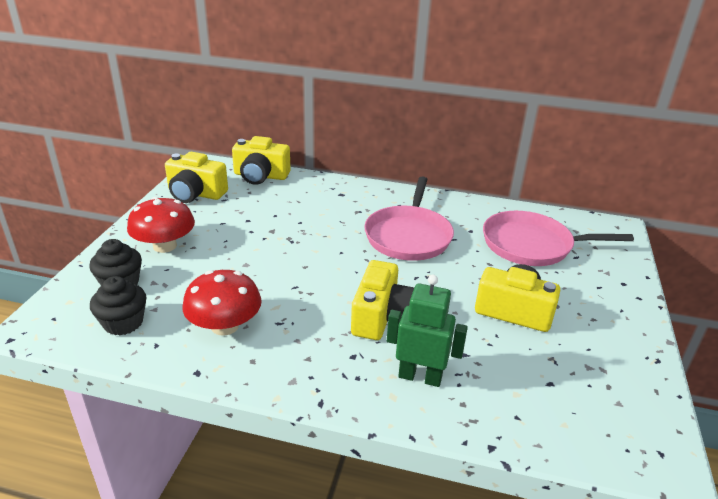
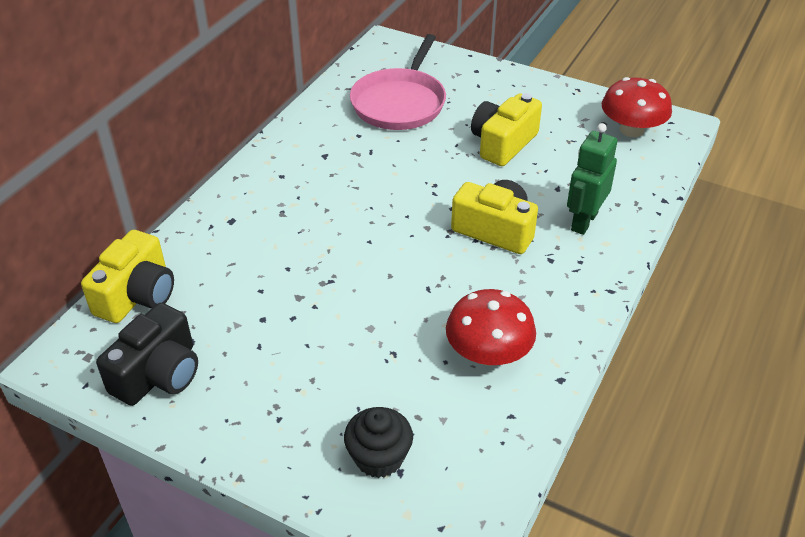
camera: 75 degrees left, 10 degrees up
black cupcake [90,276,147,335] -> none
red mushroom [127,197,195,253] -> red mushroom moved to [602,77,672,137]
yellow camera [165,152,228,203] -> black camera [96,303,198,406]
pink pan [364,177,454,261] -> none

